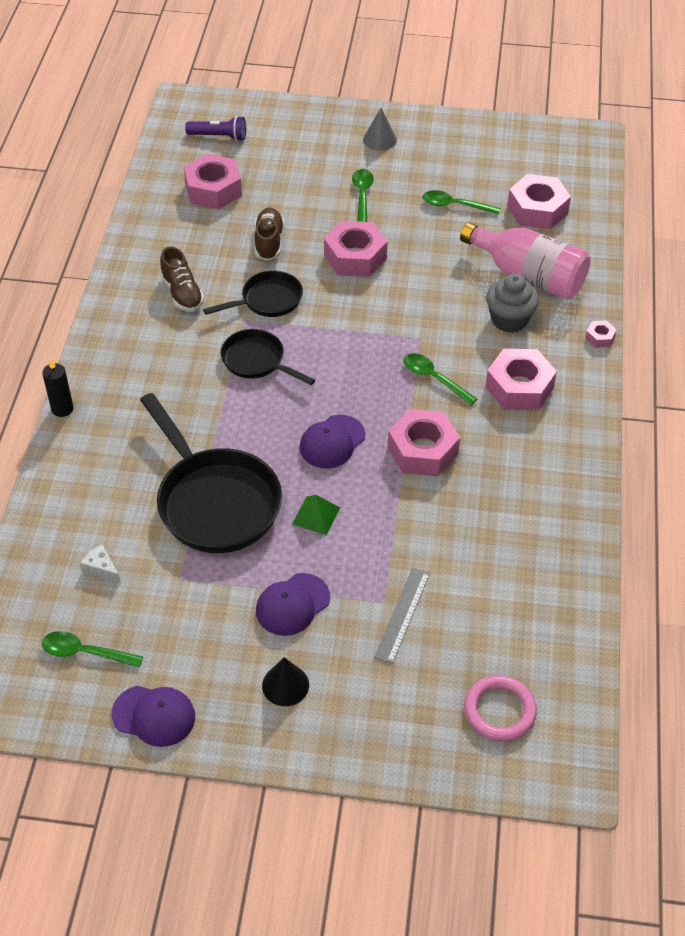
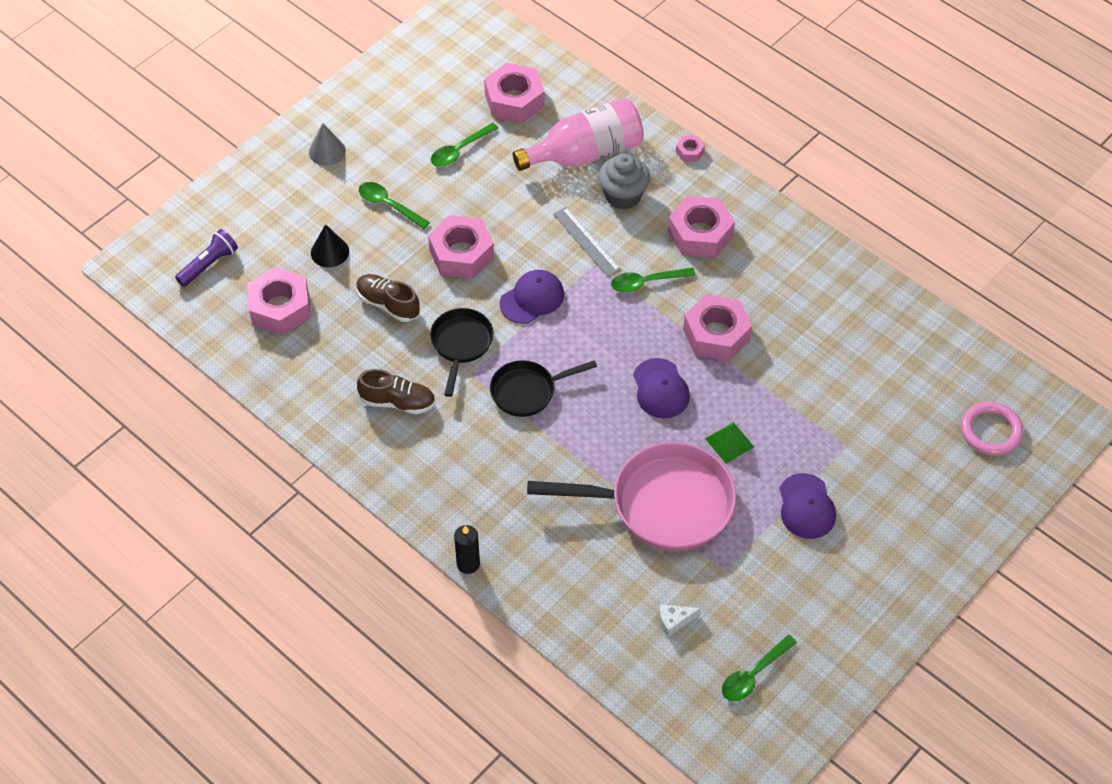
camera: 55 degrees left, 5 degrees up
purple cap [112,686,195,747] -> purple cap moved to [500,270,564,324]
black pan [140,393,282,553] -> pink pan [527,442,736,551]
black cone [262,657,309,706] -> black cone moved to [311,224,349,267]
grey ruler [374,568,430,664] -> grey ruler moved to [553,207,621,277]

